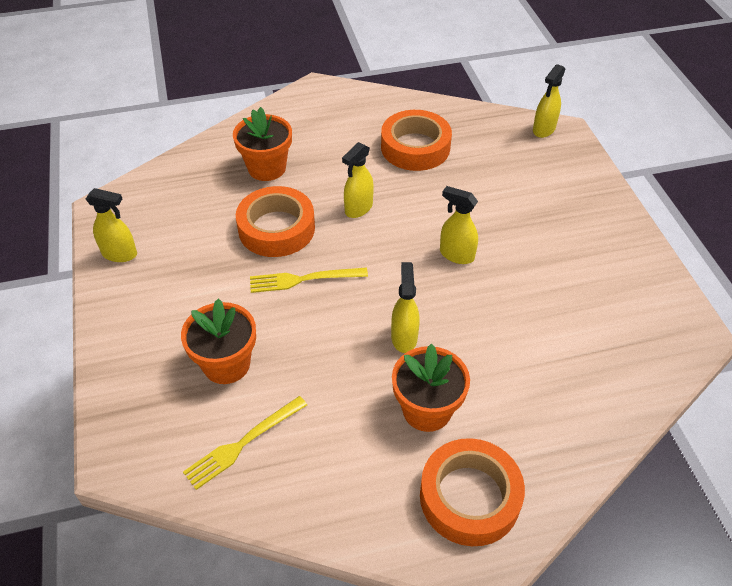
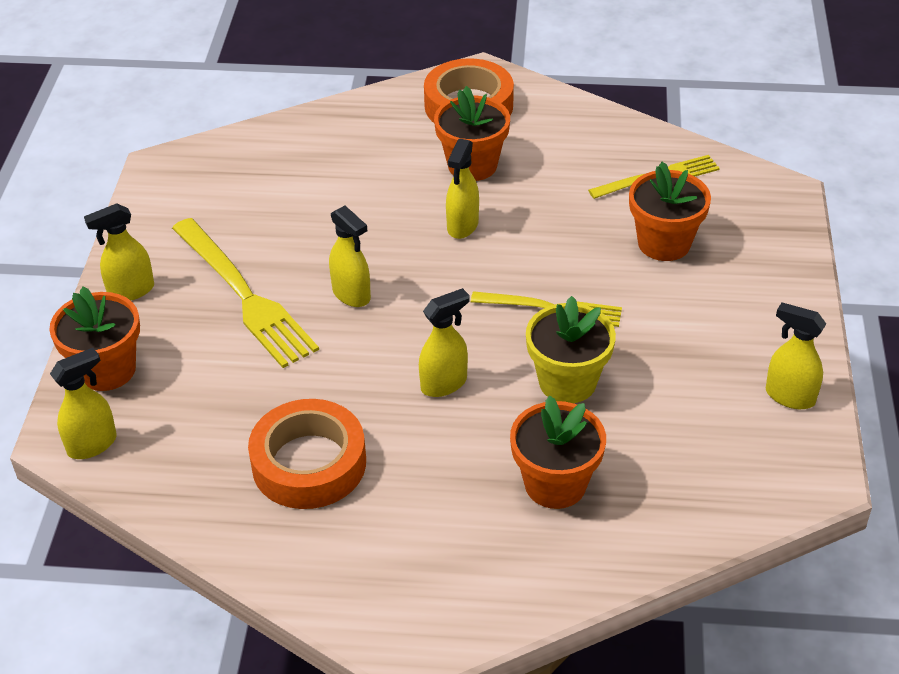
camera: 160 degrees left, 5 degrees down
orange tape [236,186,315,257] -> yellow flower pot [526,296,616,403]
none -> orange flower pot [49,286,140,391]
none -> yellow spray bottle [84,203,154,301]
none -> yellow fork [172,218,319,368]

